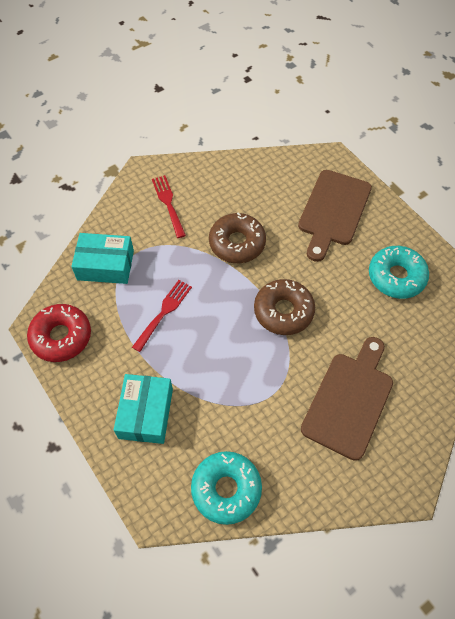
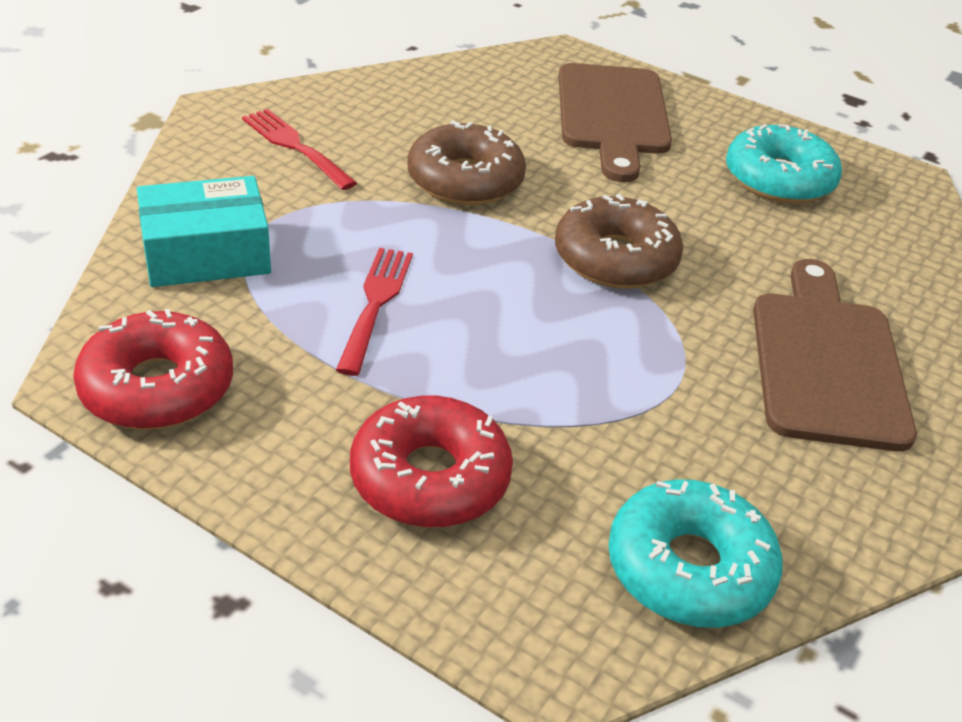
camera: 25 degrees left, 20 degrees down
turquoise box [114,374,173,444] -> red donut [350,396,513,528]

